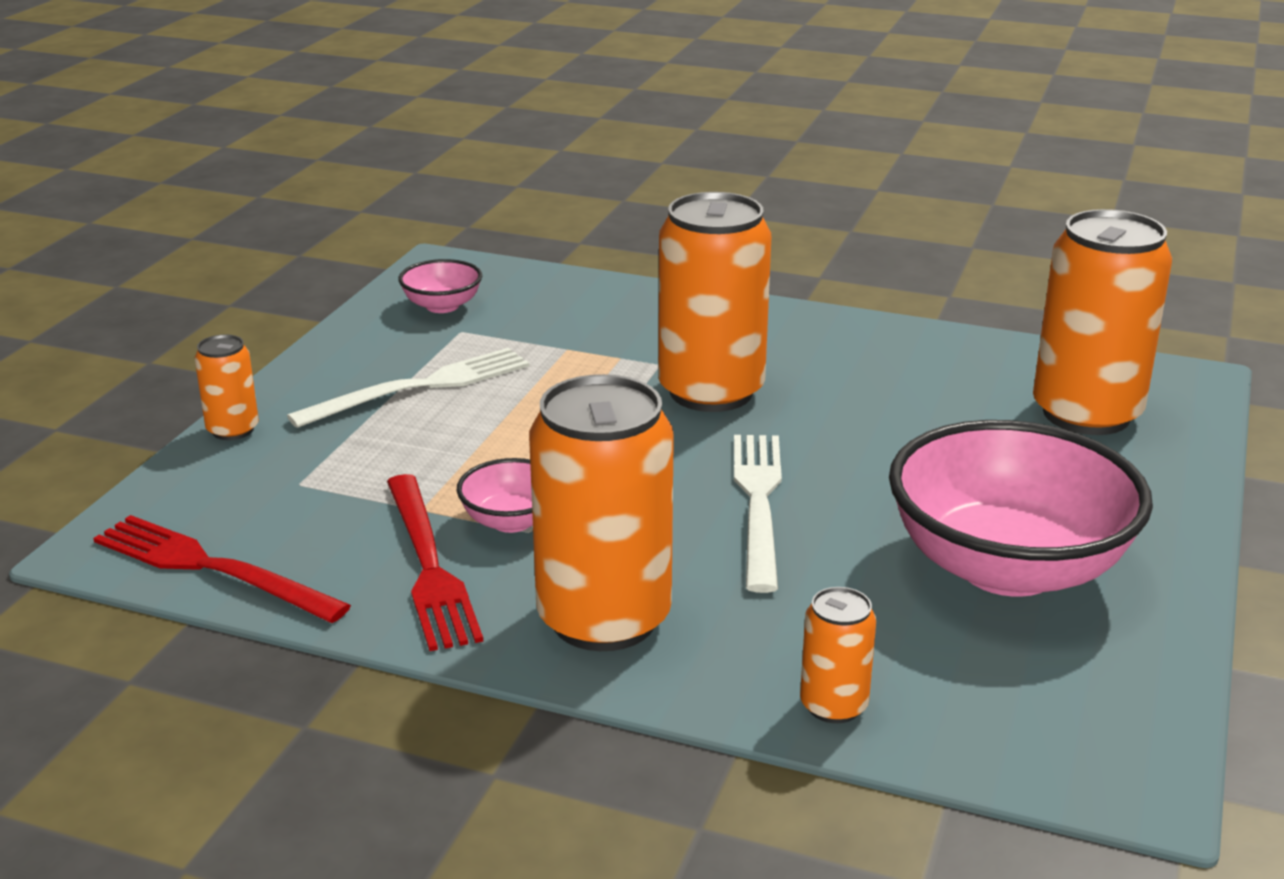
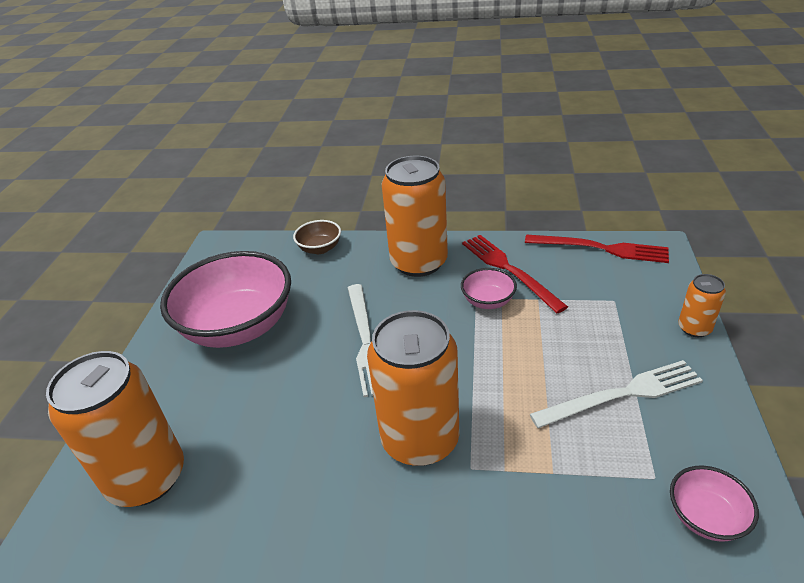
camera: 170 degrees right, 10 degrees up
white fork [287,348,529,428] -> white fork turned 150 degrees counterclockwise [530,360,703,428]
orange can [800,587,876,723] -> brown bowl [293,220,341,254]

